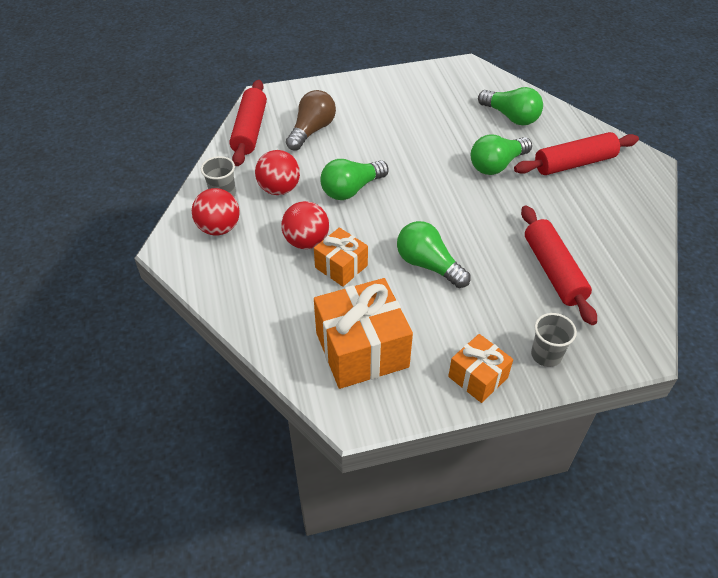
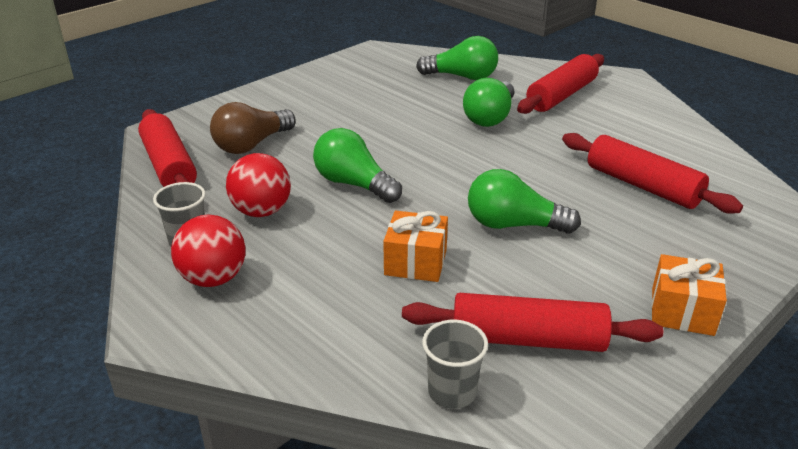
camera: 30 degrees left, 15 degrees down
red ball [281,201,329,249] -> none
brown light bulb [286,90,336,151] -> brown light bulb turned 135 degrees counterclockwise [210,102,296,154]
orange gift [314,278,413,389] -> red rolling pin [402,293,663,352]
green light bulb [320,159,389,200] -> green light bulb turned 105 degrees clockwise [313,128,402,203]
grey cup [531,313,577,367] -> grey cup moved to [422,320,488,409]

